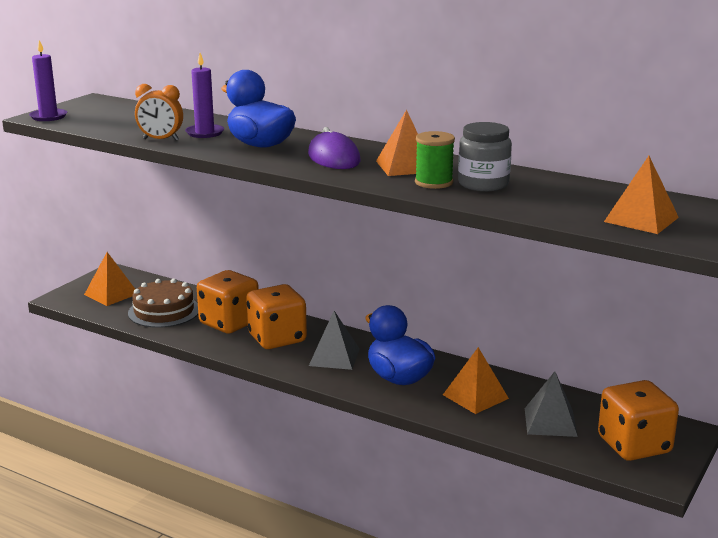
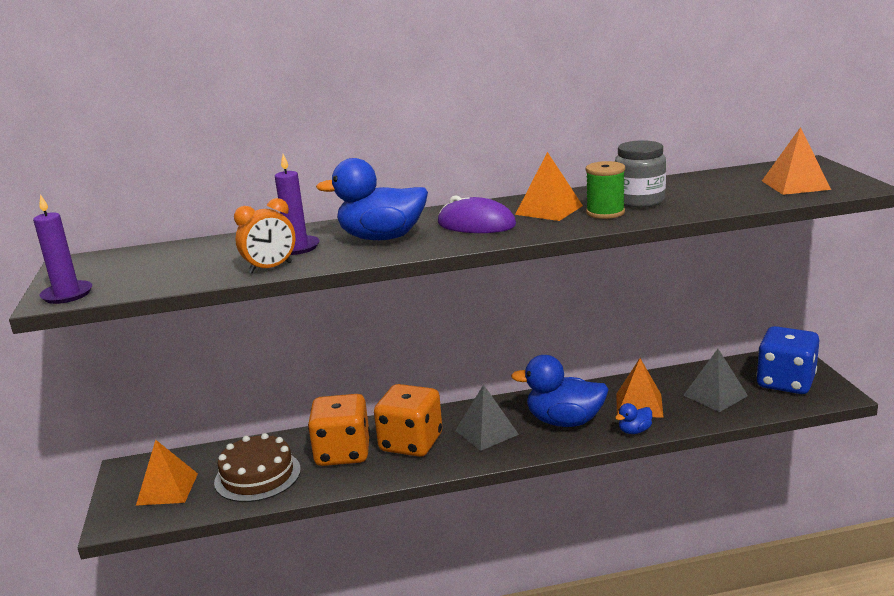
camera: 40 degrees left, 0 degrees up
orange dice [598,380,679,461] -> blue dice [757,326,820,394]
none -> blue duck [615,403,652,434]

